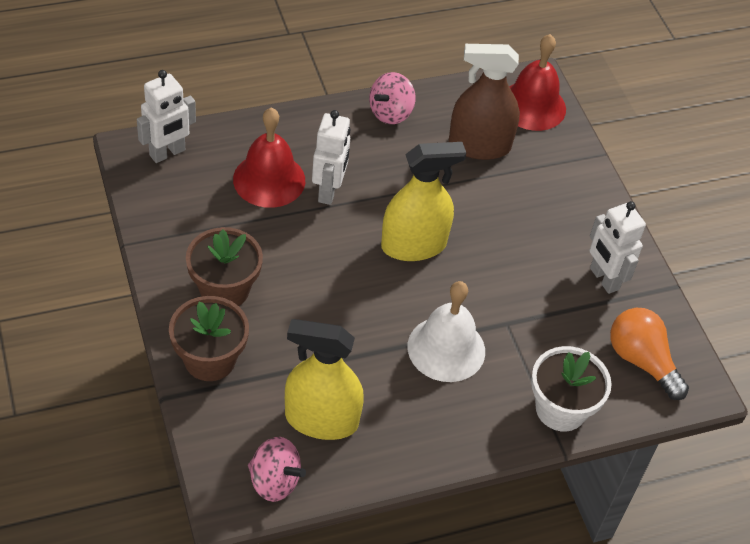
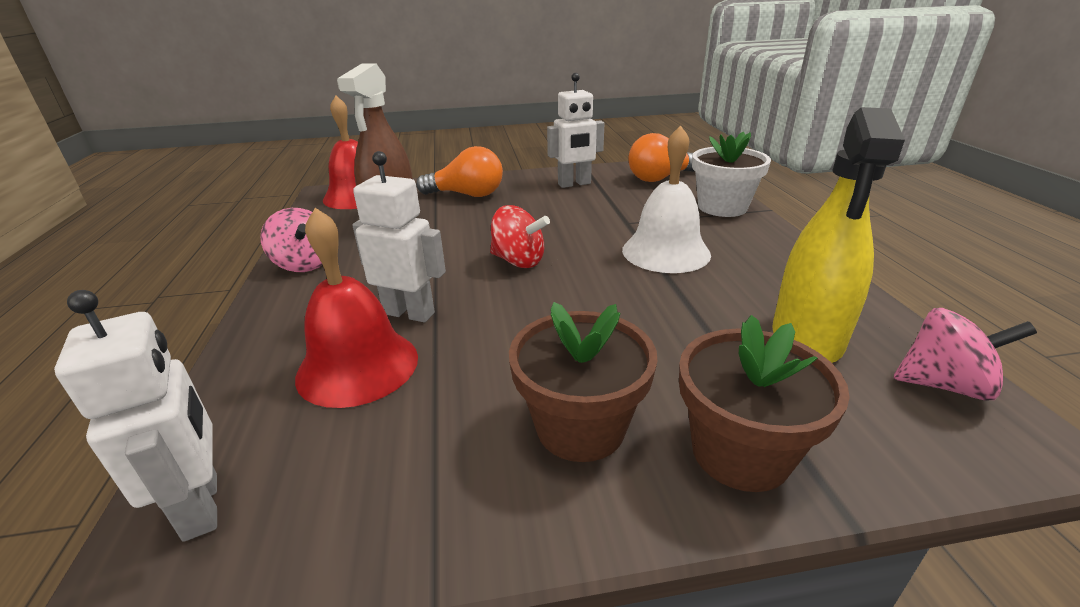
camera: 75 degrees left, 20 degrees down
pink spinning top [248,437,306,502] -> pink spinning top turned 60 degrees clockwise [894,308,1037,401]
yellow spray bottle [381,142,466,261] -> red spinning top [490,205,550,268]
none -> orange light bulb [416,146,503,197]

